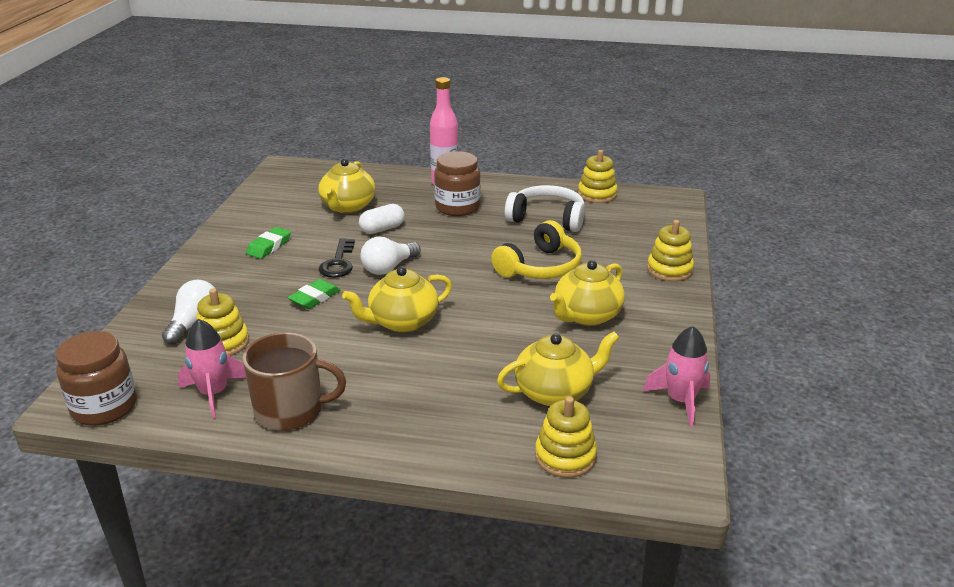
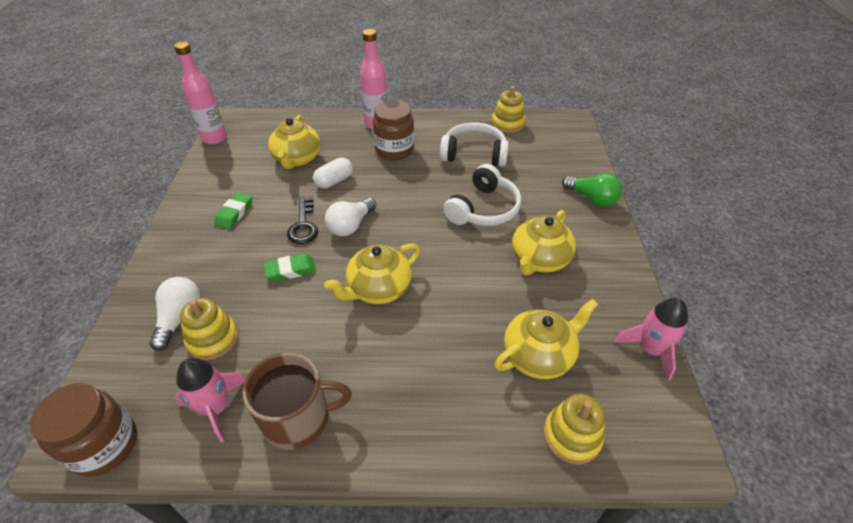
camera: 10 degrees left, 15 degrees up
green eraser [288,279,340,309] -> green eraser turned 45 degrees clockwise [263,254,316,281]
yellow headphones [491,220,582,279] -> white headphones [443,164,521,226]
yellow stacking toy [647,220,694,281] -> green light bulb [562,174,622,207]
none -> pink bottle [174,42,227,145]

